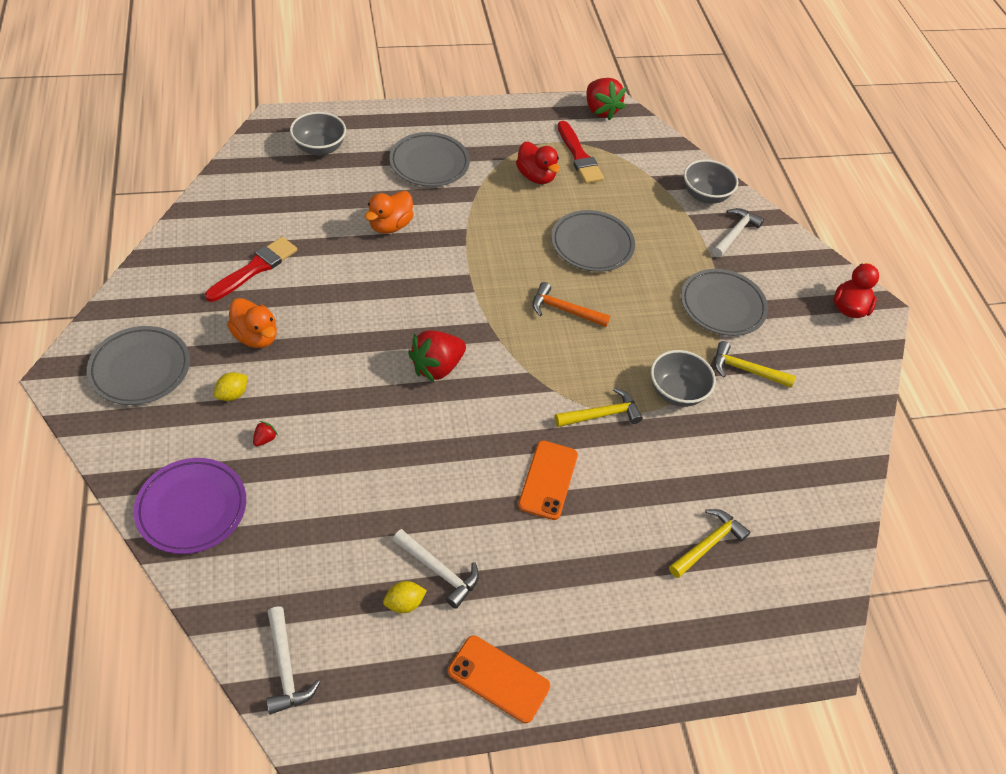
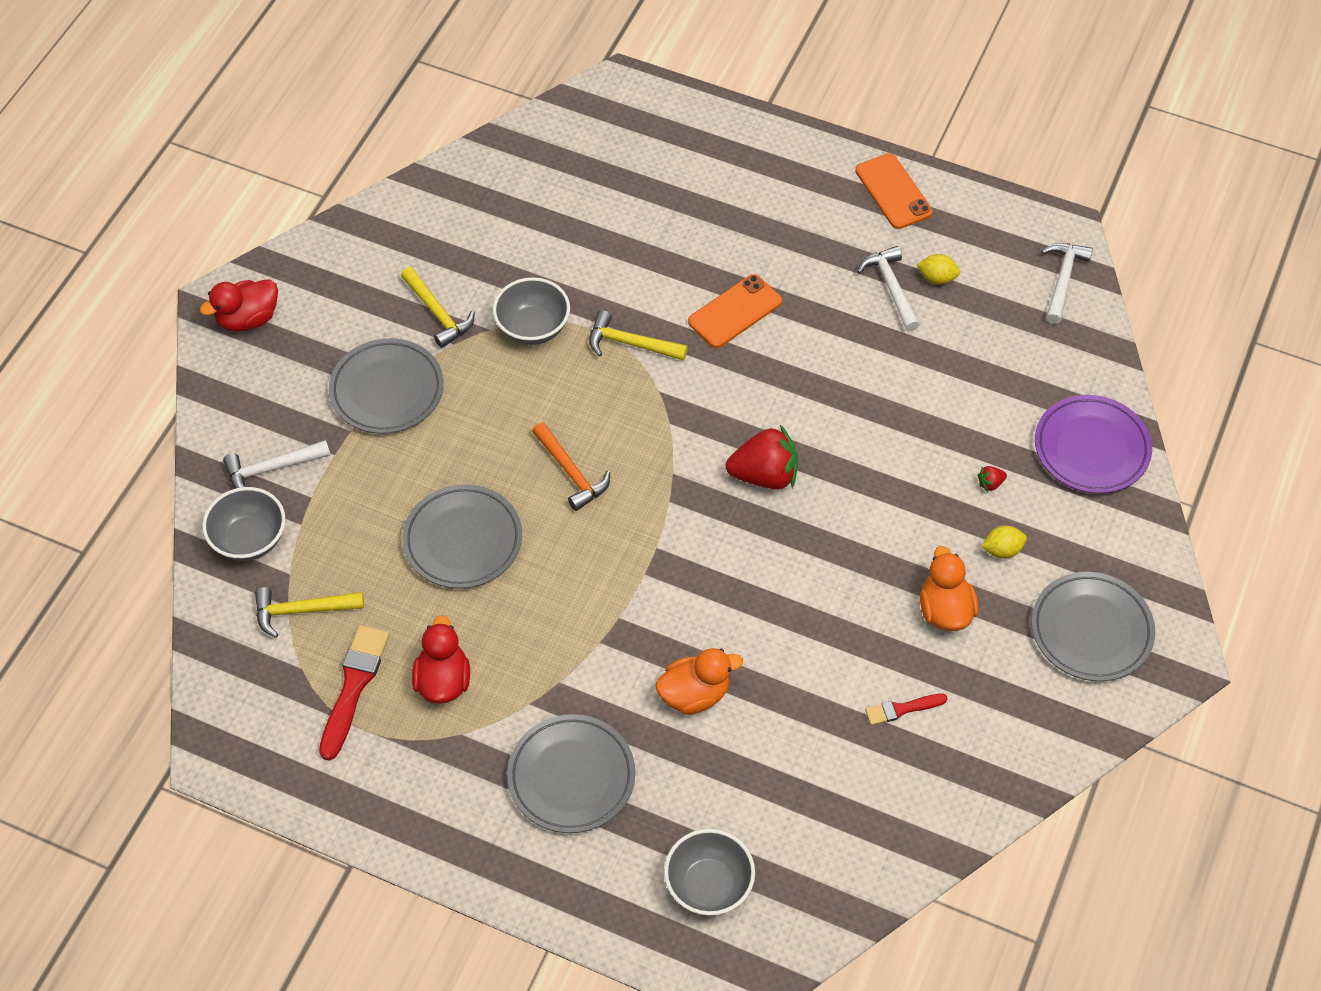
camera: 140 degrees left, 5 degrees up
red brush [205,237,297,302] -> red brush [865,694,948,725], size x0.56
red strawberry [586,78,626,120] -> none
yellow hammer [669,509,750,578] -> yellow hammer moved to [255,587,364,638]

